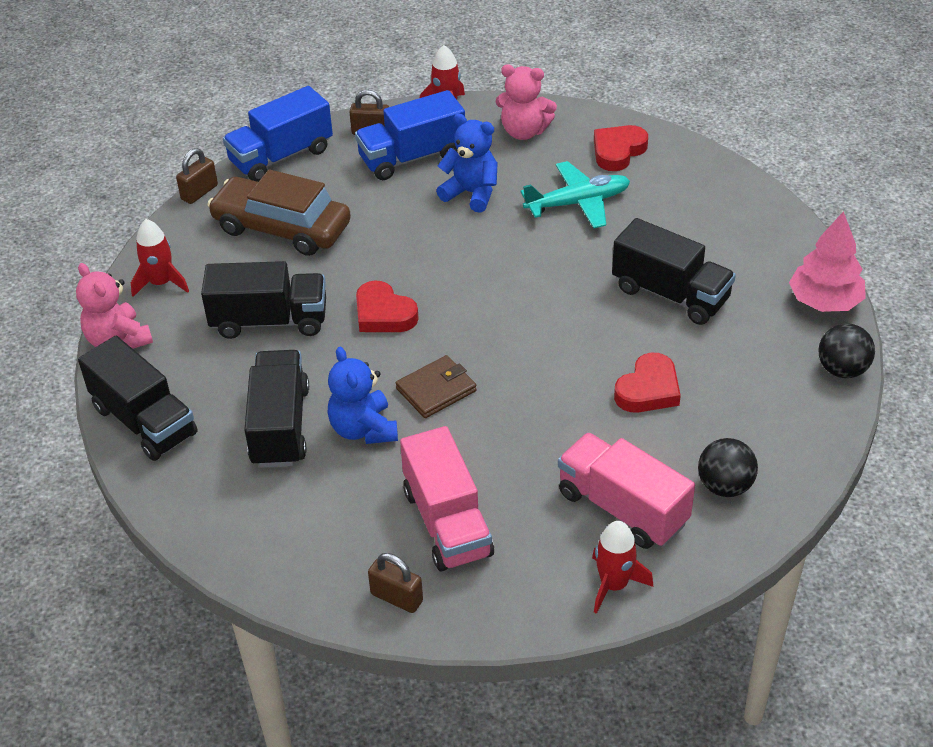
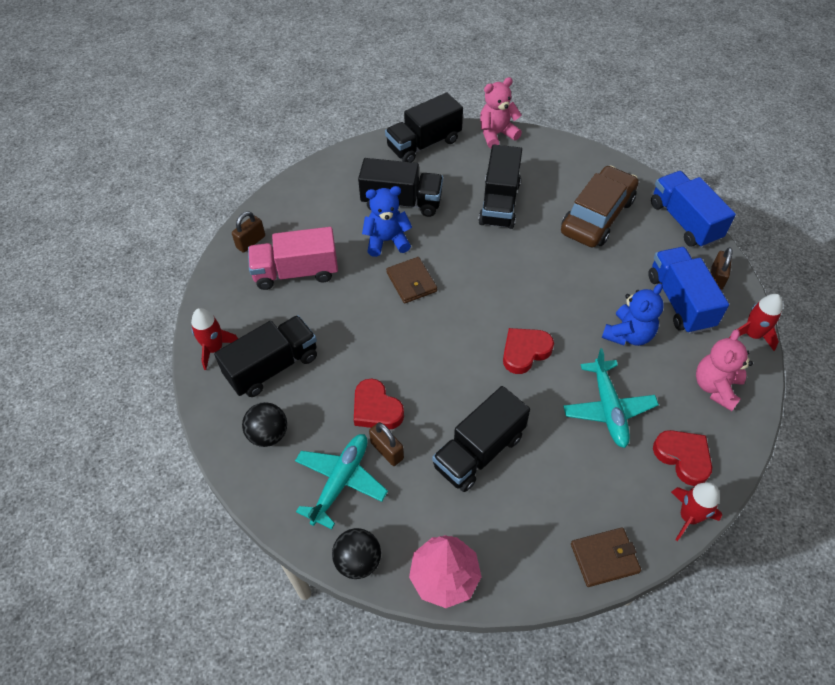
camera: 100 degrees right, 10 degrees up
red rocket [131,219,189,297] -> red rocket moved to [671,482,722,541]
brown padlock [176,148,218,204] -> brown padlock moved to [369,422,404,466]
red heart [356,280,419,332] -> red heart moved to [503,328,554,374]
pink truck [558,432,695,549] -> black truck [214,315,317,397]
none -> turquoise plane [295,434,388,529]
none -> brown wallet [571,527,641,587]

